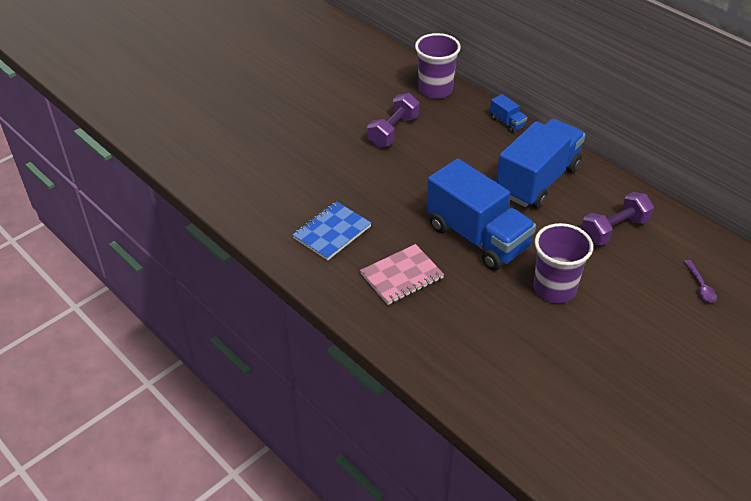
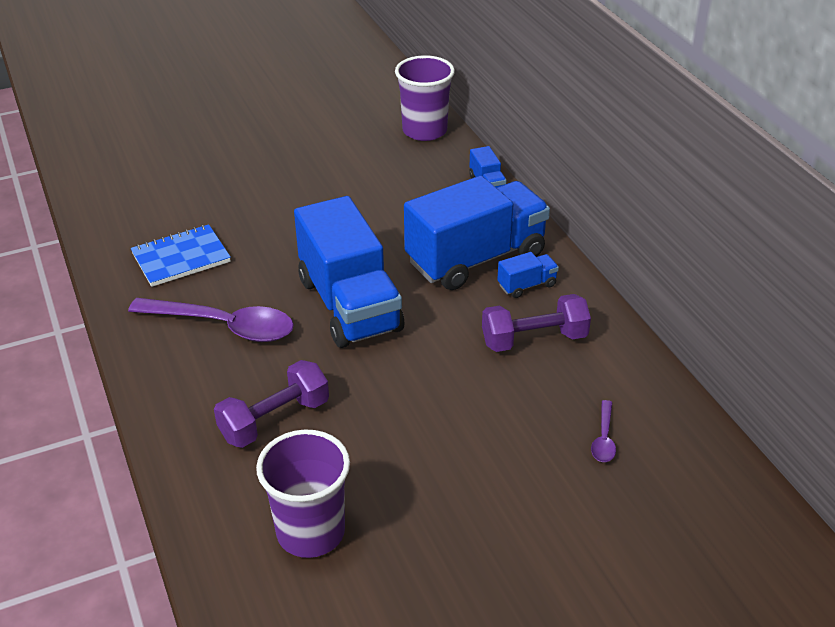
camera: 20 degrees right, 5 degrees down
pink notebook [360,244,444,305] -> purple spoon [128,298,294,342]
purple dumbbell [367,93,419,147] -> purple dumbbell moved to [214,360,329,448]
purple cup [534,223,593,303] -> purple cup moved to [256,429,350,558]
none -> blue truck [497,252,559,298]

